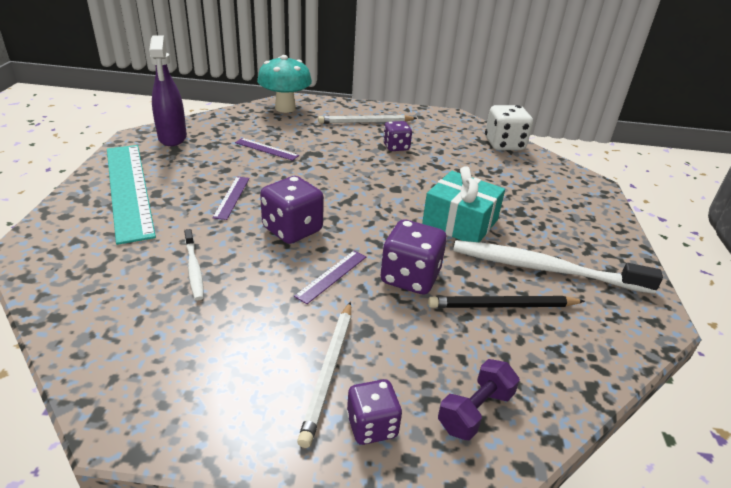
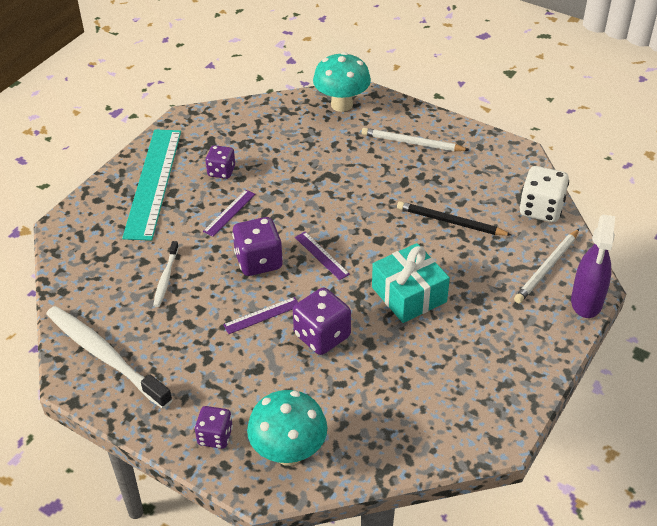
camera: 30 degrees right, 10 degrees up
purple spray bottle [149,36,187,146] -> purple spray bottle moved to [571,215,615,318]
purple ruler [235,138,299,161] -> purple ruler moved to [295,232,350,280]
white pencil [297,302,351,448] -> white pencil moved to [514,229,579,303]
purple dice [383,121,412,151] -> purple dice moved to [205,145,235,179]
black pencil [428,296,585,308] -> black pencil moved to [397,201,511,236]
purple dumbbell [438,359,520,440] -> turquoise mushroom [247,390,328,466]
white toothbrush [453,240,663,294] -> white toothbrush moved to [46,306,173,409]

